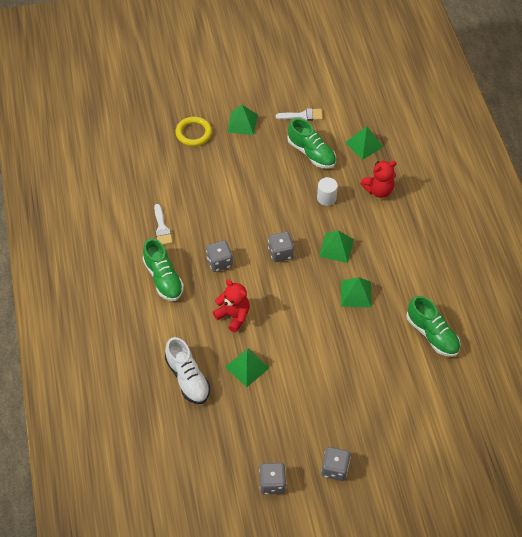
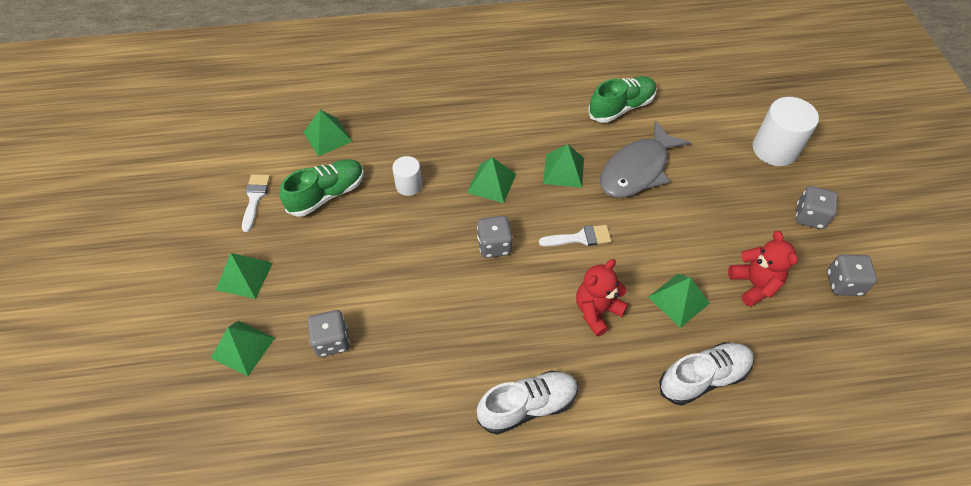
camera: 85 degrees left, 0 degrees up
green shoe [143,238,184,301] -> white shoe [477,370,578,435]
white brush [154,204,173,245] -> white brush moved to [539,225,611,246]
yellow ring [175,117,212,146] -> green pyramid [211,321,275,376]
grey dice [206,240,233,272] -> grey dice moved to [308,310,350,357]
red teddy bear [360,161,397,198] -> red teddy bear moved to [728,231,798,307]
none -> grey fish [600,120,691,198]
none -> white cylinder [753,97,819,166]

